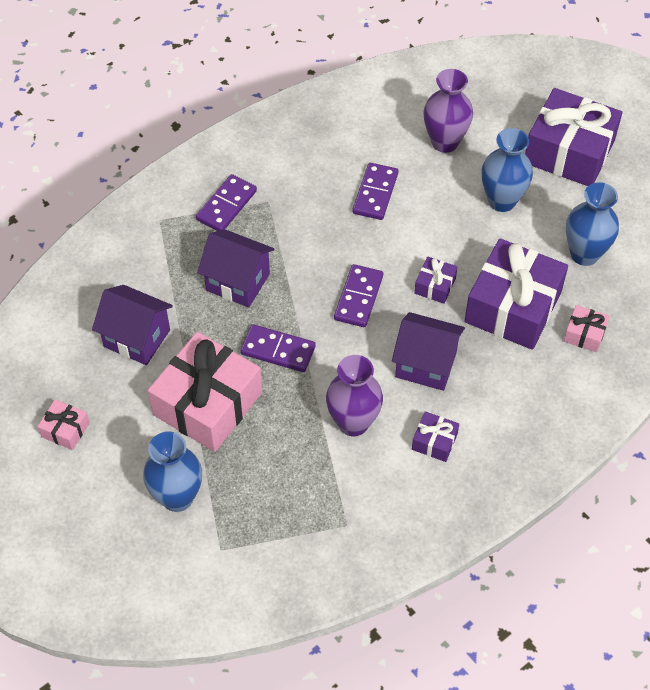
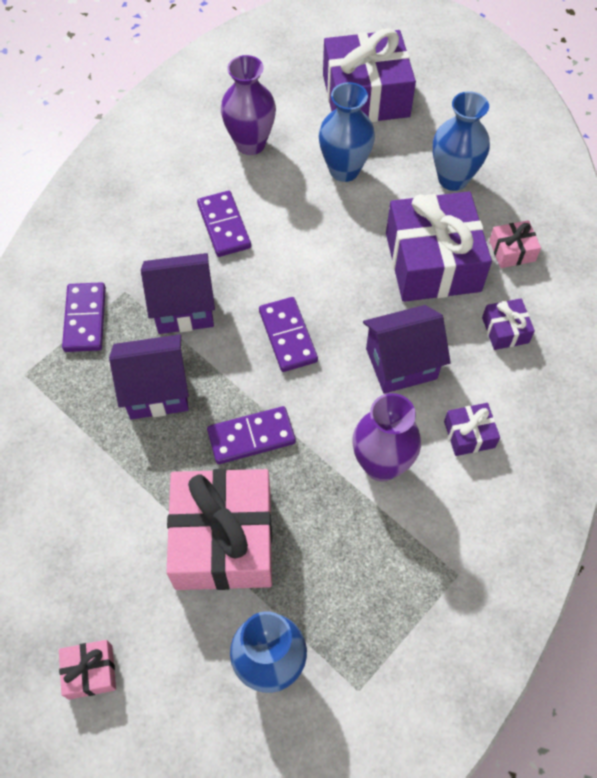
camera: 35 degrees left, 5 degrees up
purple house [92,285,173,365] -> purple house moved to [141,253,215,334]
purple gift [414,256,457,304] -> purple gift moved to [482,298,535,350]

